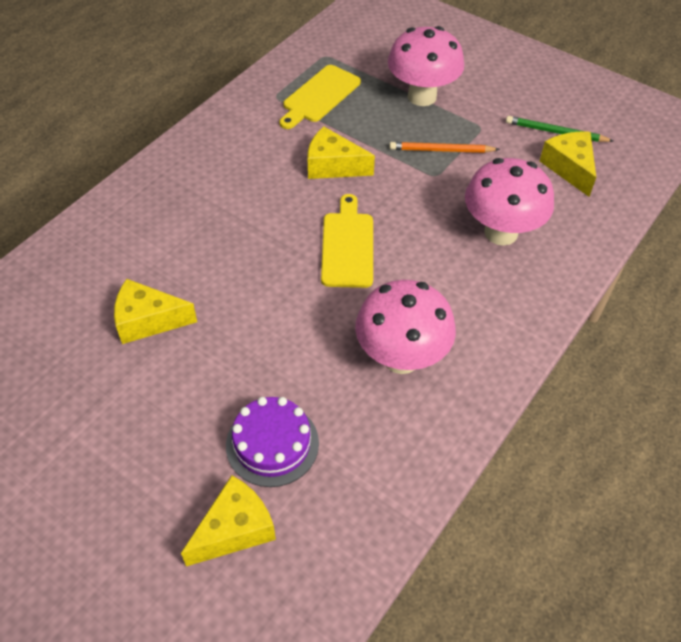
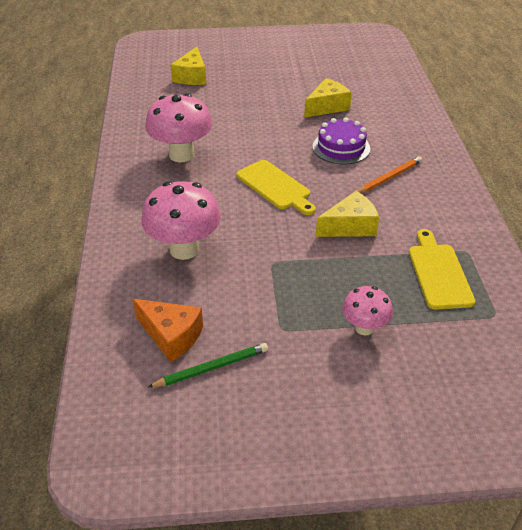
camera: 140 degrees right, 10 degrees down
purple cake [226,397,319,487] -> purple cake moved to [312,117,370,165]
pink mushroom [388,26,464,106] -> pink mushroom [342,286,393,336], size x0.58
orange pencil [390,142,500,153] -> orange pencil moved to [357,156,422,193]
yellow cheese [540,132,596,197] -> orange cheese [133,299,203,362]

